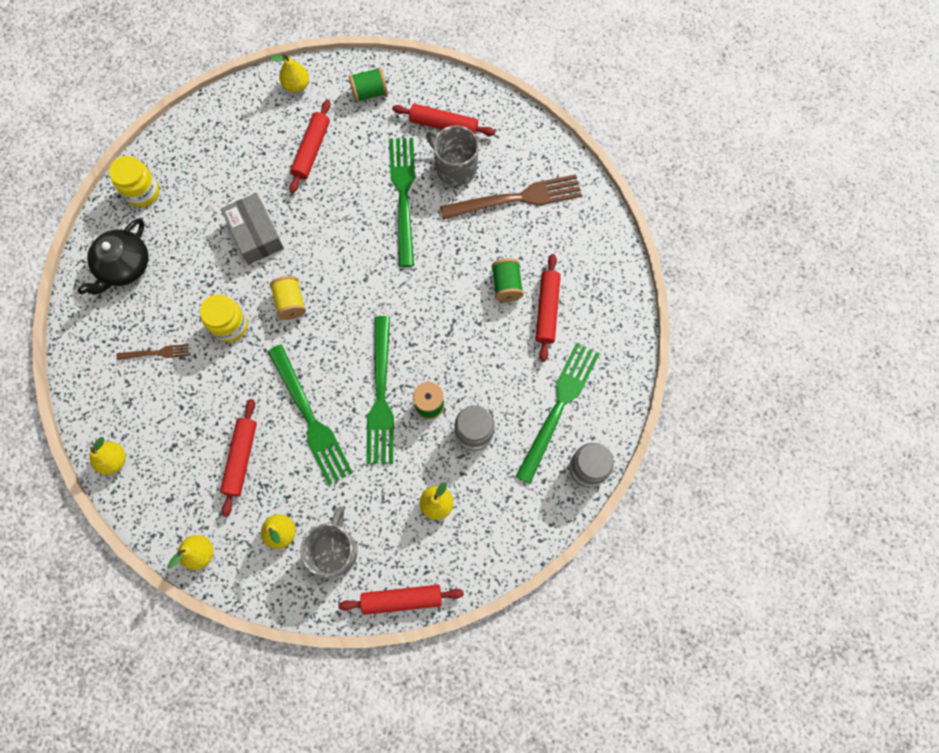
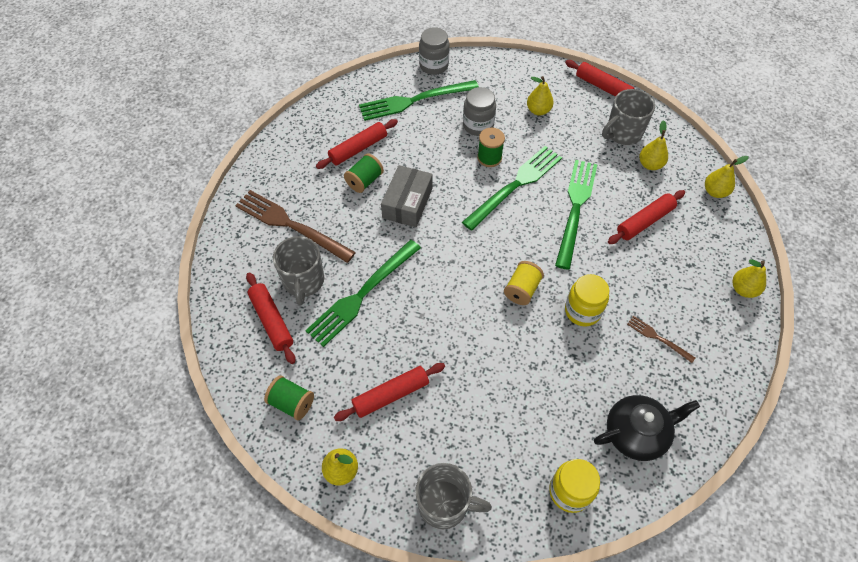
camera: 135 degrees left, 15 degrees down
grey box [221,193,284,264] -> grey box moved to [381,165,433,227]
none -> grey mug [415,463,492,530]

